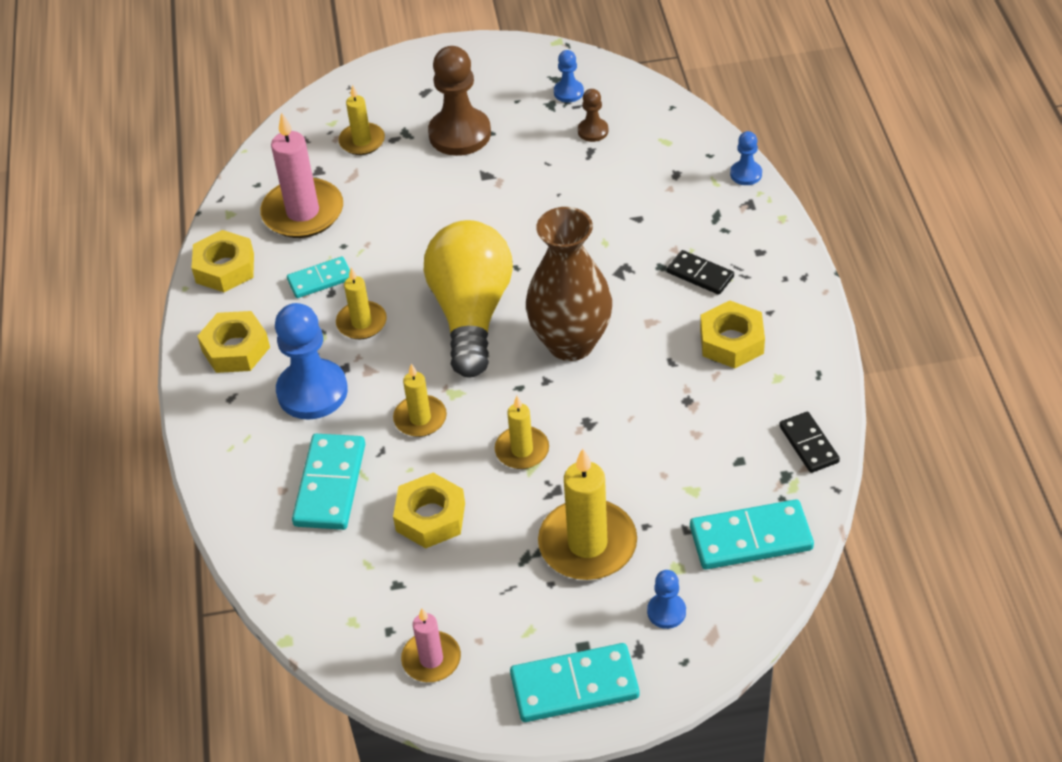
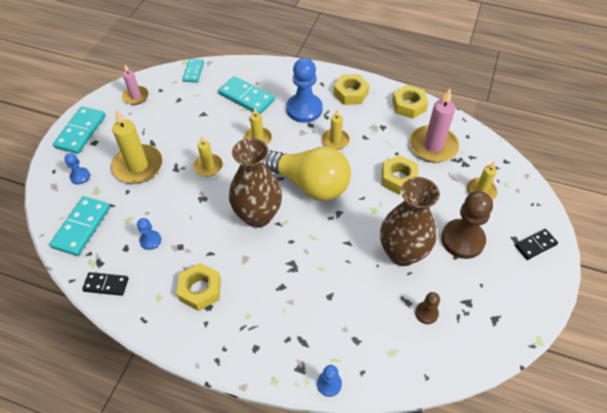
camera: 115 degrees right, 5 degrees up
turquoise domino [287,257,350,298] -> turquoise domino moved to [182,59,204,83]
yellow nut [393,473,465,548] -> yellow nut moved to [382,155,419,195]
blue pawn [554,50,584,102] -> blue pawn moved to [137,218,161,250]
black domino [667,250,734,295] -> black domino moved to [515,229,558,260]
none -> brown vase [380,177,440,266]

